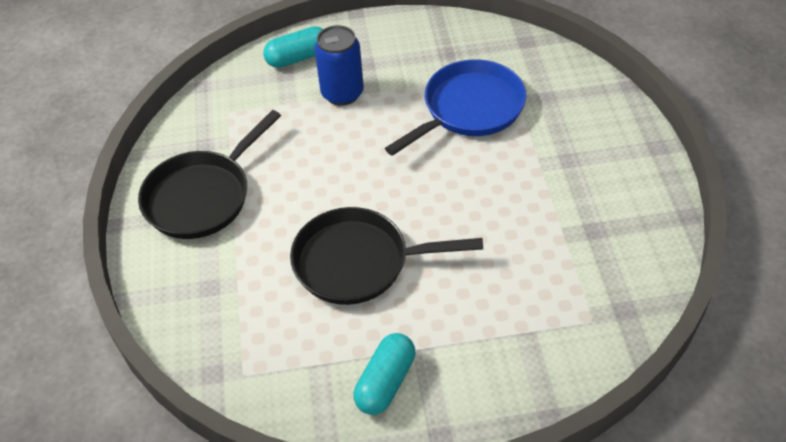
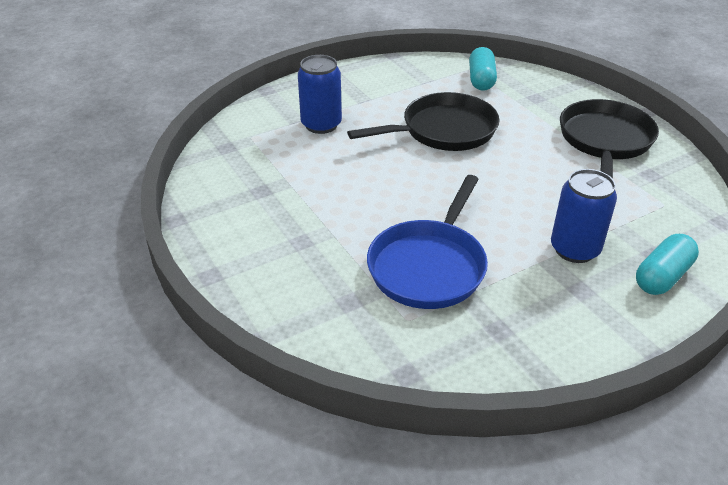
camera: 155 degrees right, 10 degrees down
turquoise capsule [353,333,415,415] -> turquoise capsule moved to [469,47,497,91]
none -> blue can [298,55,342,134]

